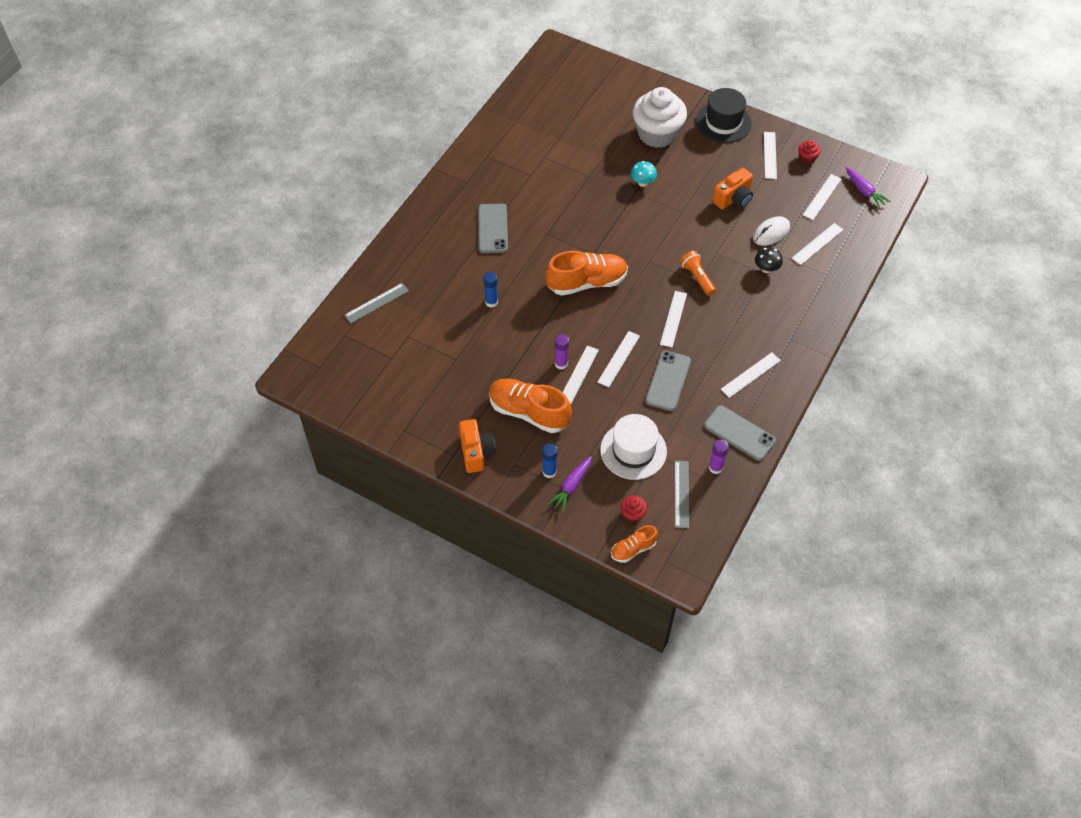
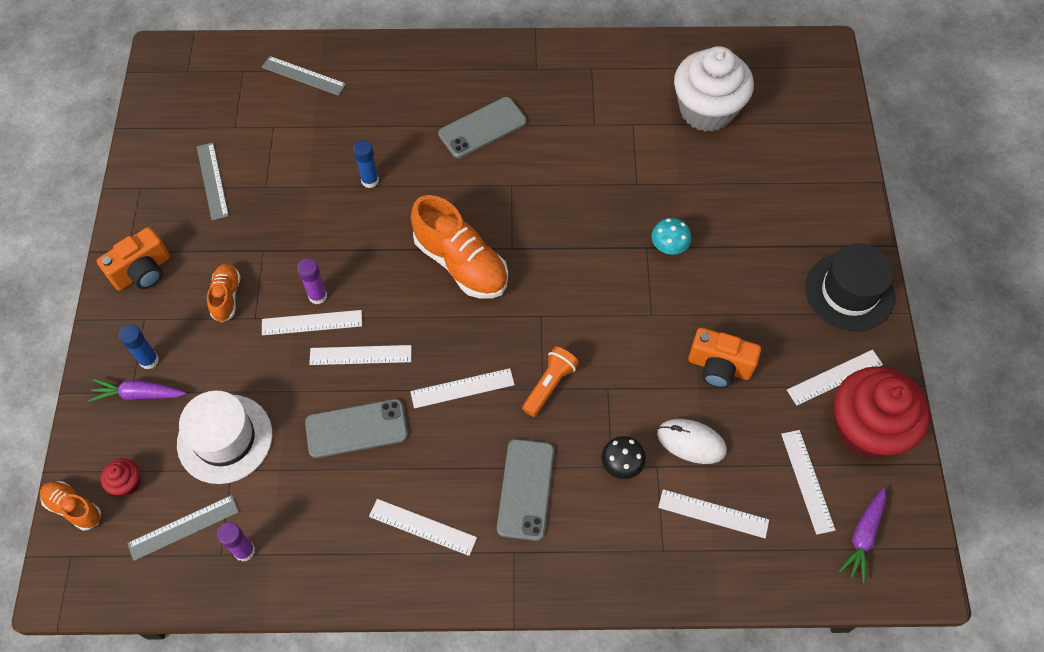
camera: 60 degrees right, 5 degrees up
orange shoe [489,378,572,433] -> orange shoe [207,263,241,322], size x0.53
white cupcake [632,87,687,148] -> white cupcake moved to [674,46,754,132]
grey phone [704,405,776,461] -> grey phone moved to [497,439,554,541]
red cupcake [798,140,821,164] -> red cupcake [834,366,930,459], size x2.46
white ruler [803,174,841,220] -> white ruler turned 75 degrees clockwise [781,430,835,535]
none -> grey ruler [197,143,229,220]

